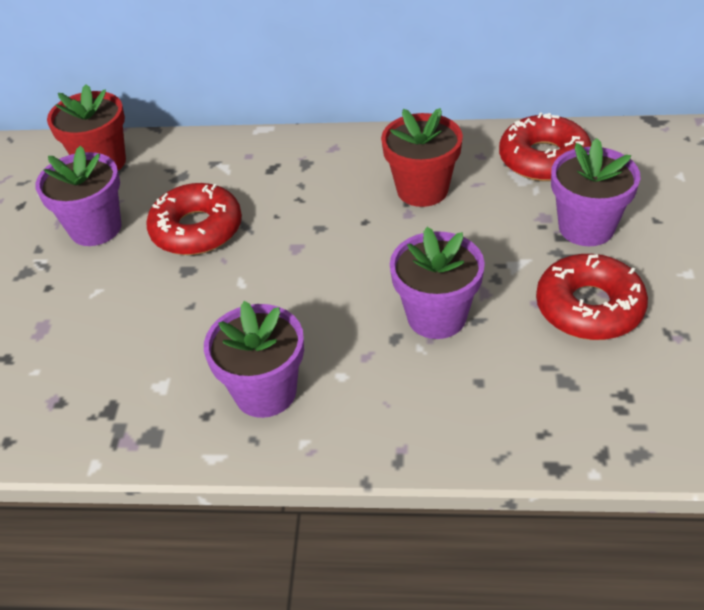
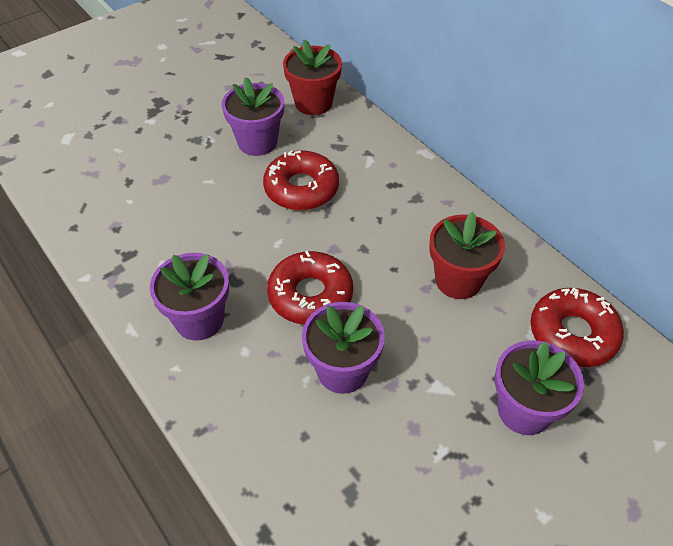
camera: 45 degrees right, 5 degrees up
red donut [536,254,648,340] -> red donut moved to [267,251,353,325]

